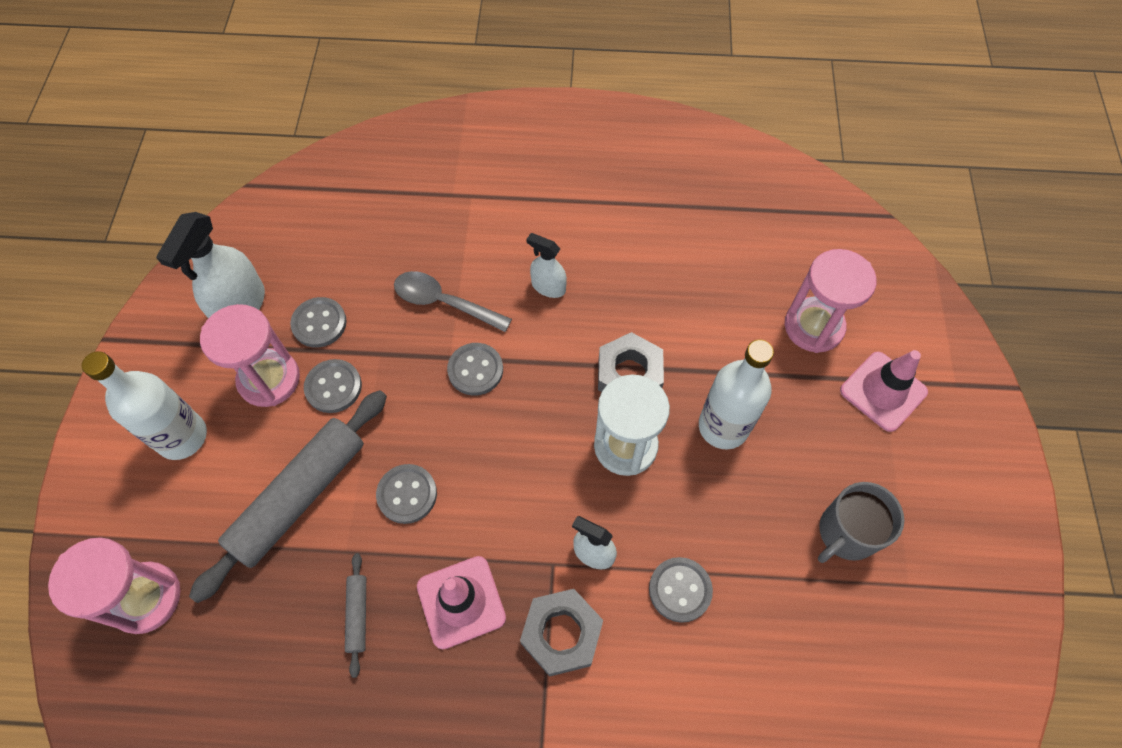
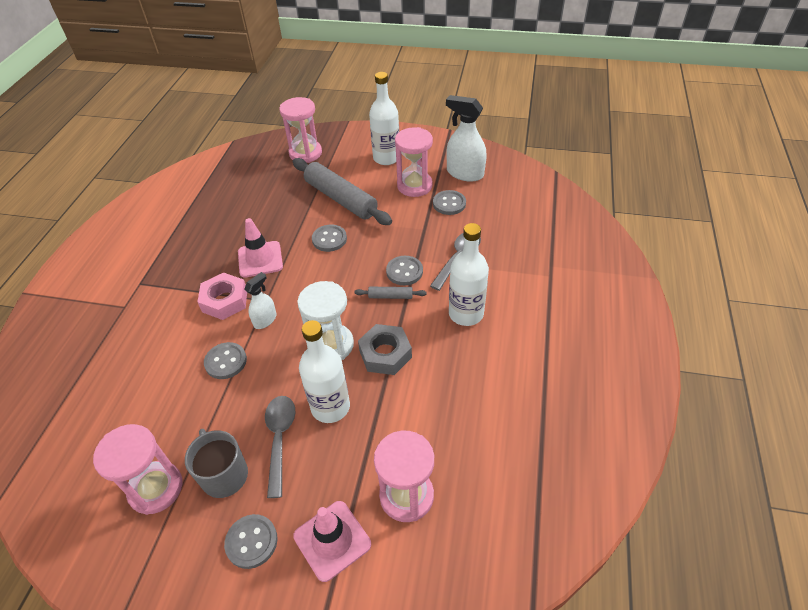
camera: 100 degrees right, 15 degrees down
grey button [304,359,362,413] -> grey button moved to [224,514,277,569]
grey rolling pin [345,553,366,678] -> grey rolling pin moved to [354,287,427,299]
grey nut [520,589,603,677] -> pink nut [197,273,247,320]
white spray bottle [526,233,567,298] -> white bottle [449,223,489,326]
none -> pink hourglass [93,424,183,515]
none -> grey spoon [265,396,295,498]

